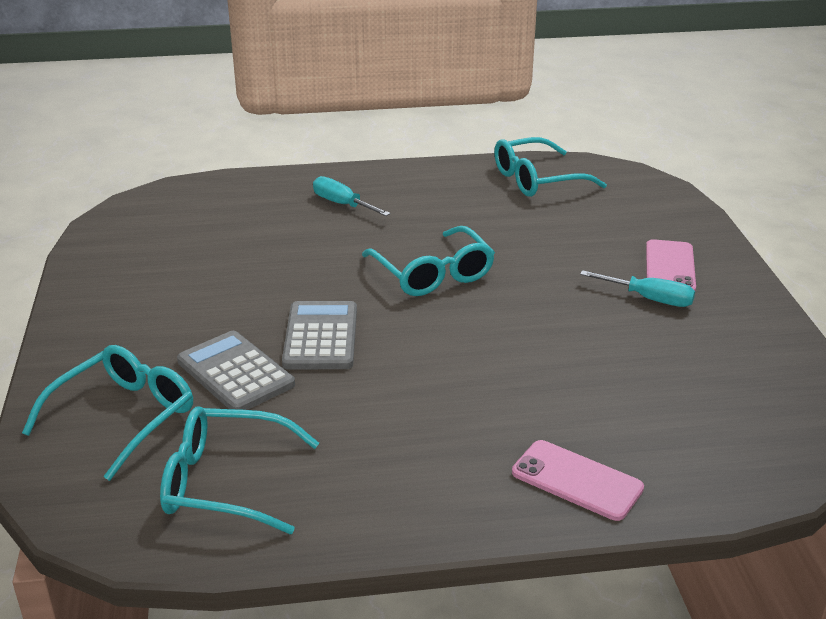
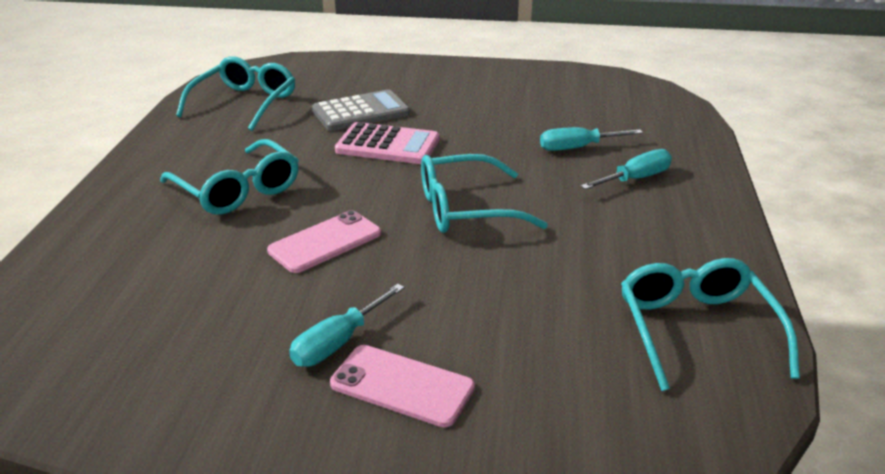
camera: 105 degrees right, 0 degrees up
turquoise glasses [22,345,193,481] -> turquoise glasses moved to [160,139,299,215]
grey calculator [282,301,357,369] -> pink calculator [335,122,440,164]
pink phone [512,440,644,521] -> pink phone moved to [267,210,381,273]
none -> turquoise screwdriver [540,127,643,151]

